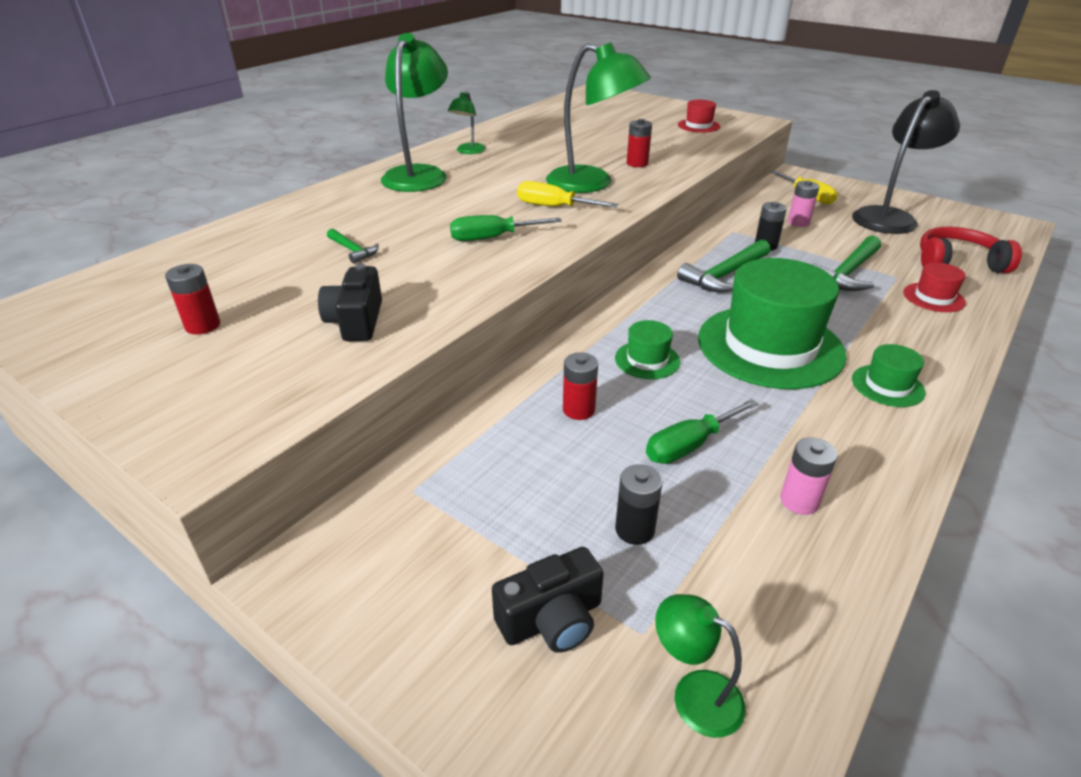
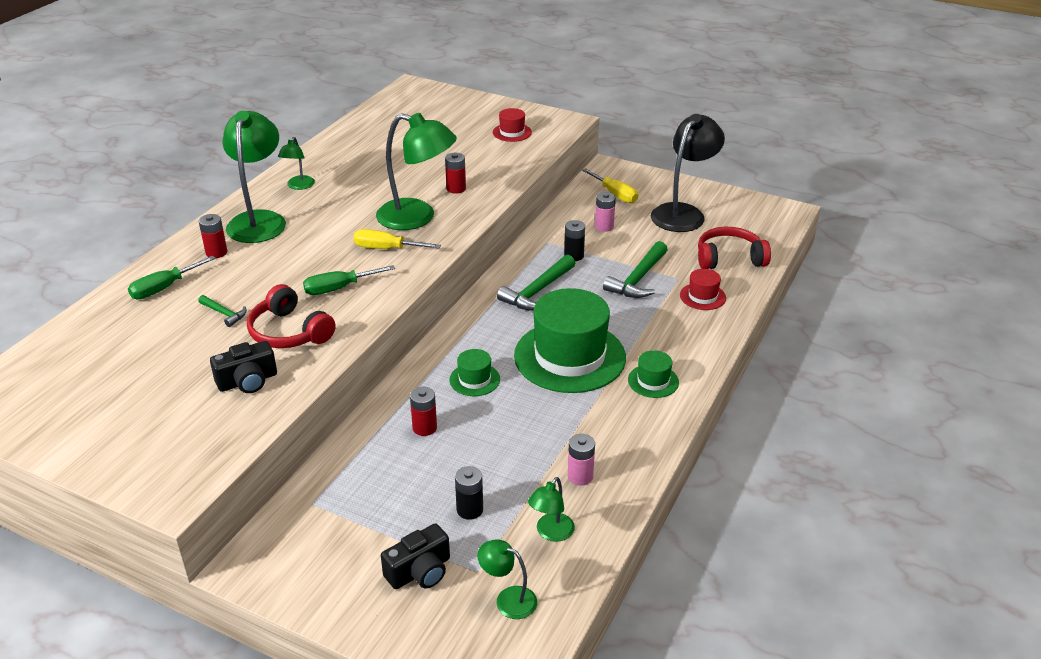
camera: 10 degrees left, 0 degrees up
red battery [165,264,220,335] -> red battery moved to [199,214,227,258]
black camera [318,264,382,341] -> black camera turned 105 degrees counterclockwise [210,341,277,393]
green screwdriver [646,399,759,464] -> green screwdriver moved to [128,256,216,299]
none -> red headphones [247,284,336,348]
none -> green lamp [528,477,575,542]

